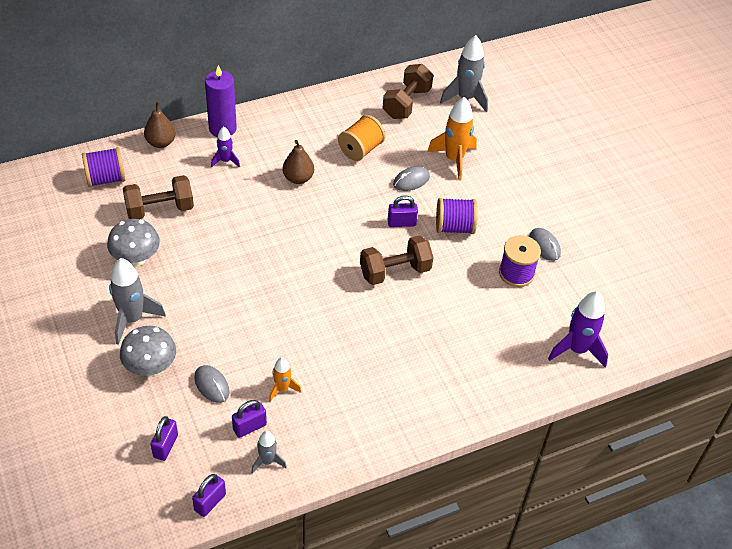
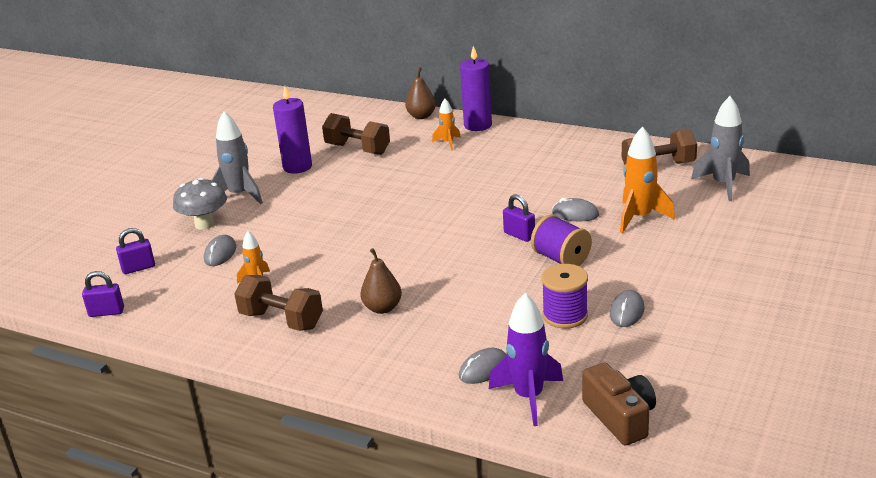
camera: 55 degrees right, 20 degrees down
purple spool [82,147,125,187] -> none
grey mushroom [107,219,160,266] -> purple candle [273,86,312,174]
purple rocket [211,126,240,168] -> orange rocket [432,99,461,150]
purple padlock [232,400,267,438] -> none
grey rocket [251,431,287,474] -> none
brown pear [283,140,314,184] -> brown pear moved to [360,248,402,314]
orange spool [338,115,386,161] -> none
brown dumbbell [360,236,433,285] -> brown dumbbell moved to [234,275,323,331]
none -> grey mouse [459,348,507,384]
none -> brown camera [582,362,656,445]

